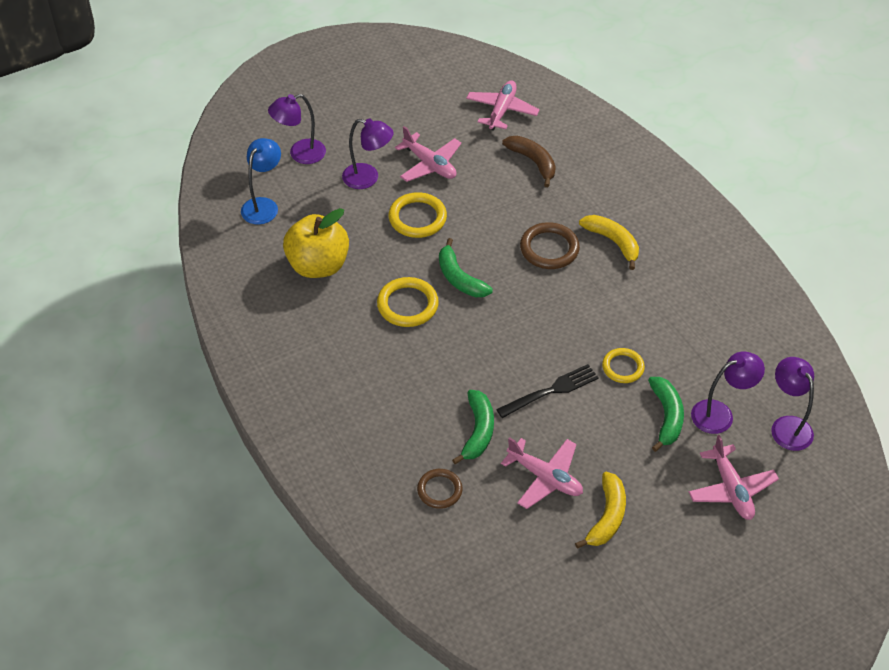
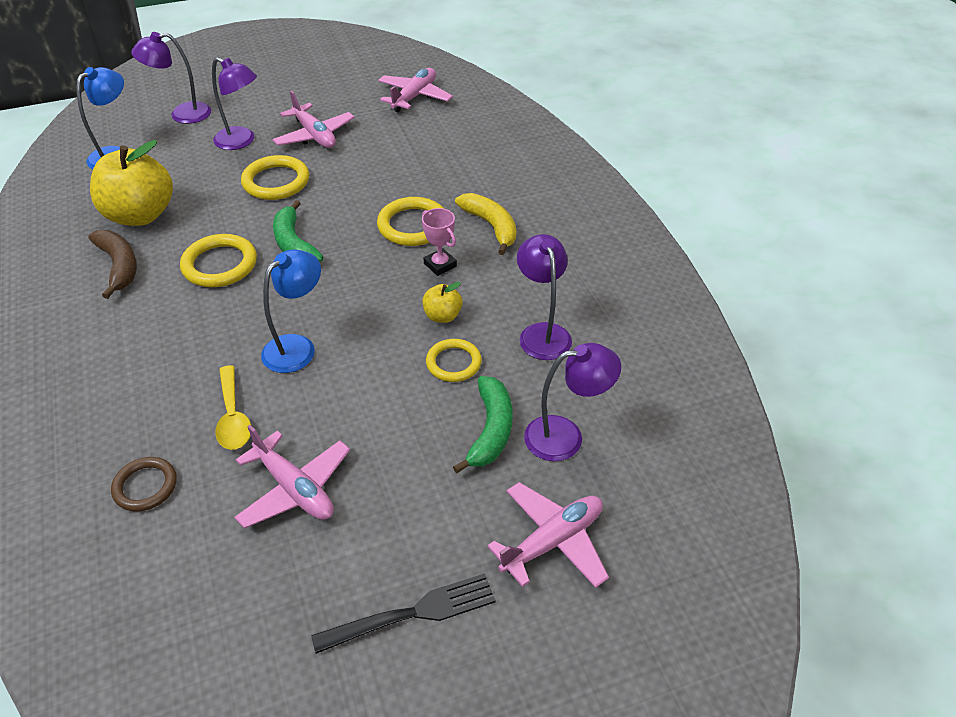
camera: 10 degrees right, 5 degrees down
green banana [452,390,494,464] -> yellow spoon [215,365,251,450]
black fork [496,364,599,418] -> black fork moved to [311,573,496,654]
brown banana [502,136,556,187] -> brown banana moved to [88,230,137,299]
brown ring [520,222,580,269] -> yellow ring [377,197,444,246]
yellow banana [575,472,626,549] -> none
pink plane [689,435,779,520] -> pink plane turned 120 degrees counterclockwise [487,482,609,588]
purple lamp [771,357,814,451] -> purple lamp moved to [517,234,572,360]
none -> blue lamp [261,249,321,373]
none -> pink trophy [422,208,457,276]
none -> yellow apple [422,282,463,323]

